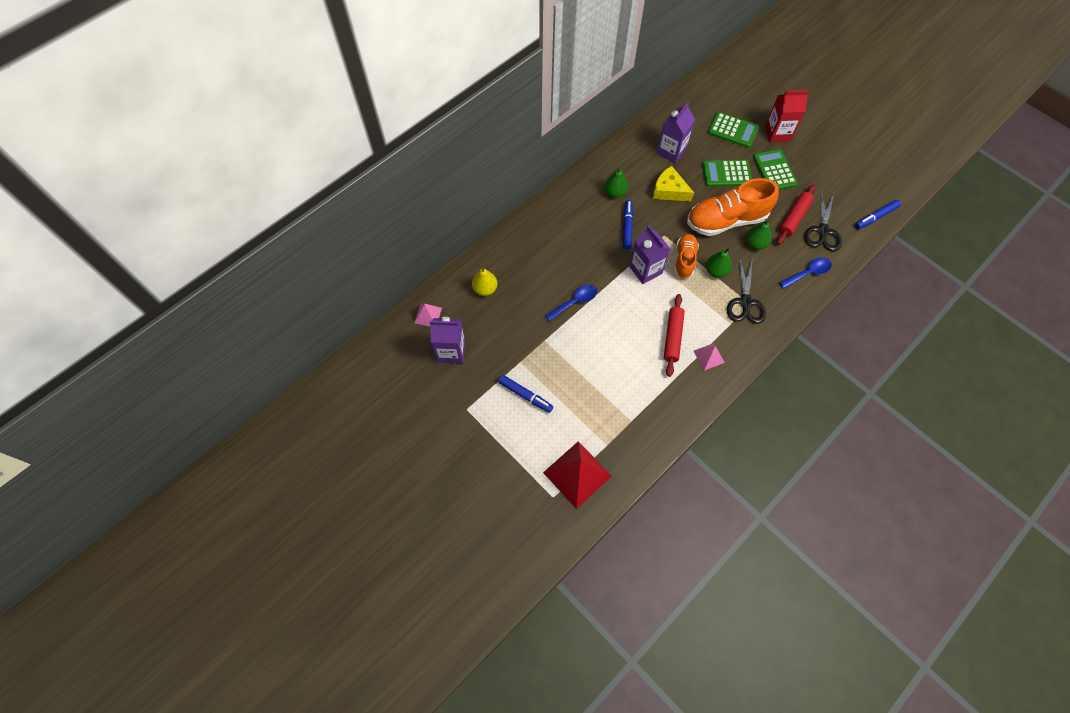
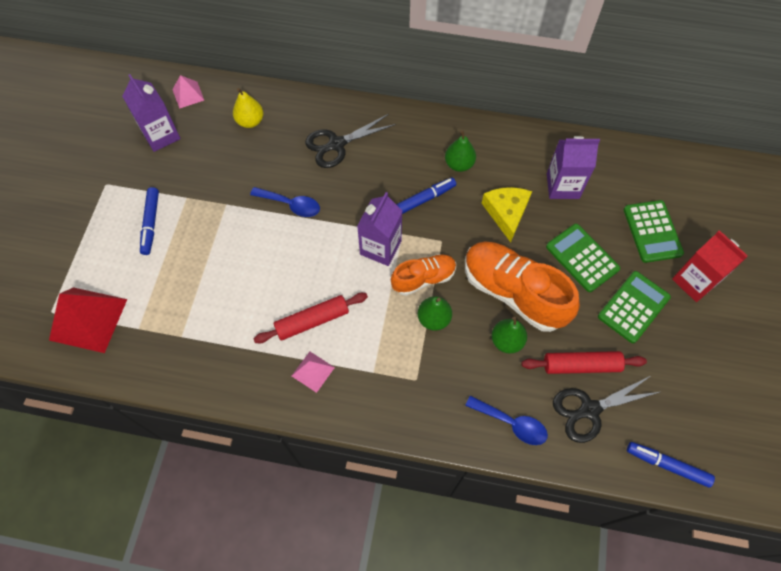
camera: 55 degrees right, 0 degrees up
black scissors [727,256,766,324] -> black scissors moved to [305,114,396,168]

